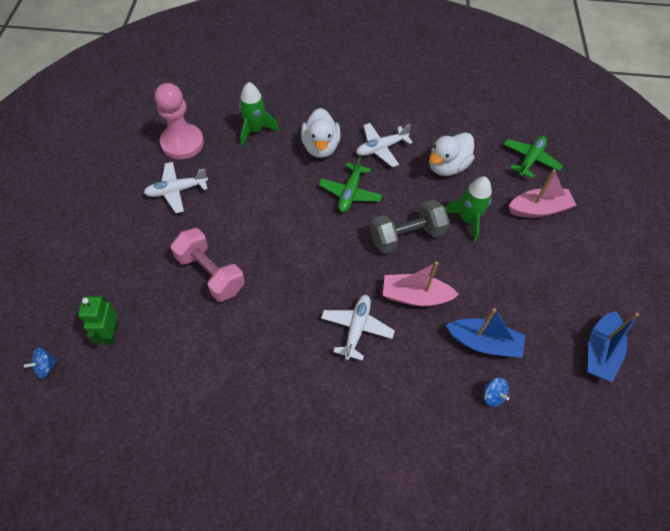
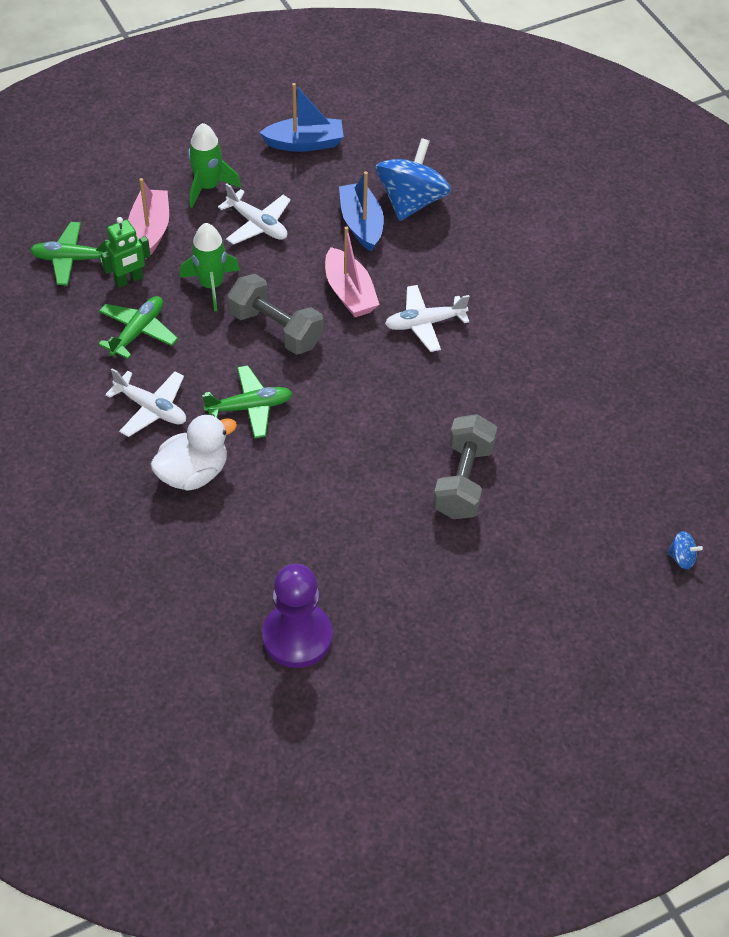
camera: 120 degrees left, 5 degrees down
green robot [78,295,118,345] -> green robot moved to [101,217,151,288]
white plane [144,162,208,213] -> white plane moved to [218,183,291,245]
pink pawn [155,83,204,159] -> purple pawn [262,564,332,668]
pink dumbbell [170,228,245,302] -> grey dumbbell [433,414,497,519]
green rocket [239,82,279,146] -> green rocket moved to [188,123,241,208]
white duck [429,132,474,176] -> green plane [99,296,178,359]
blue spinning top [484,378,510,407] -> blue spinning top [375,138,451,221], size x2.45
pink boat [509,169,577,218] -> pink boat turned 45 degrees clockwise [128,178,169,259]

